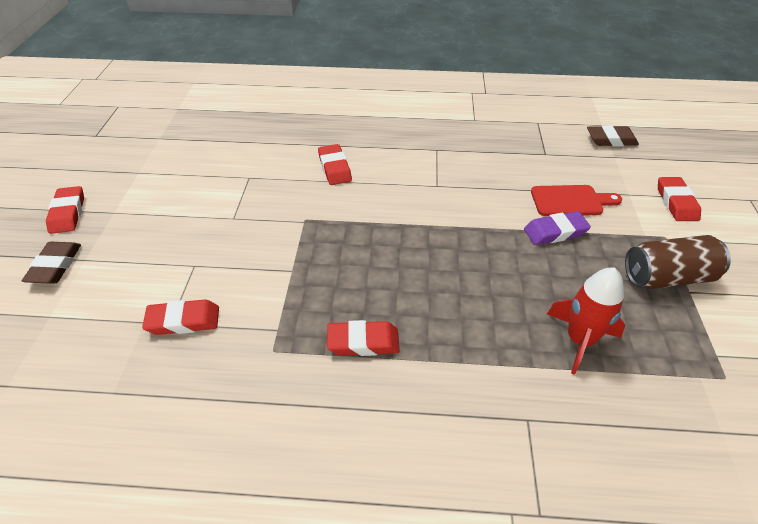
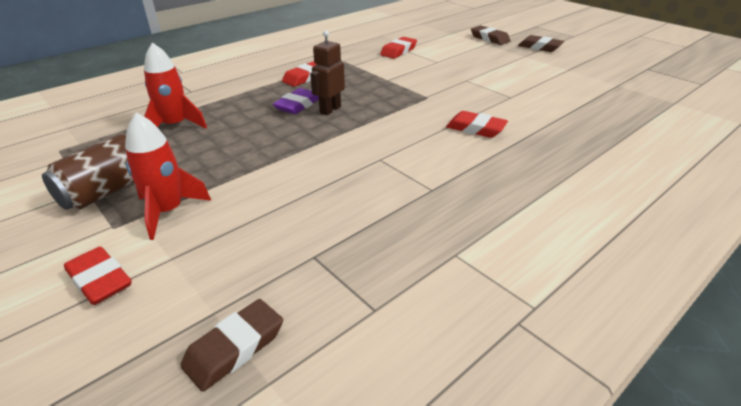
camera: 135 degrees right, 10 degrees down
red eraser [46,186,84,234] -> brown eraser [518,35,564,52]
purple eraser [524,211,591,245] -> purple eraser moved to [273,88,319,114]
red cutting board [531,185,622,216] -> none
none -> red rocket [125,113,212,240]
none -> brown robot [310,30,345,116]

